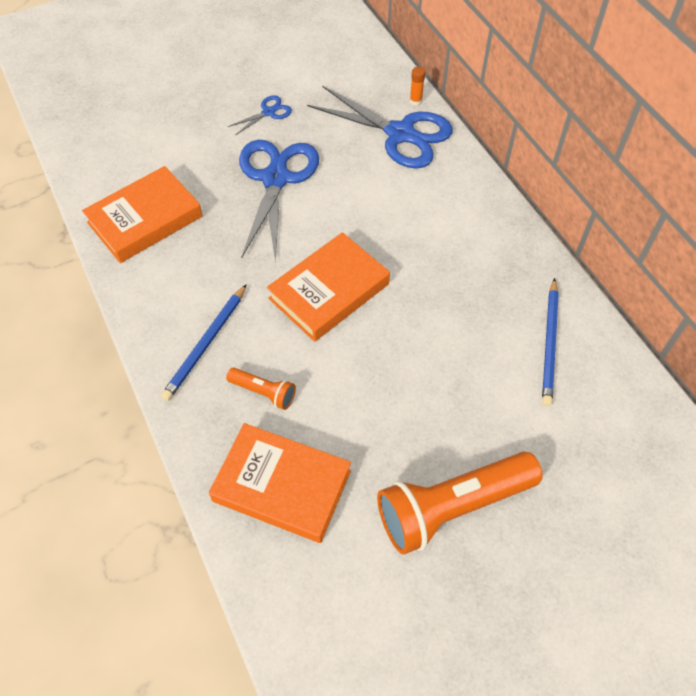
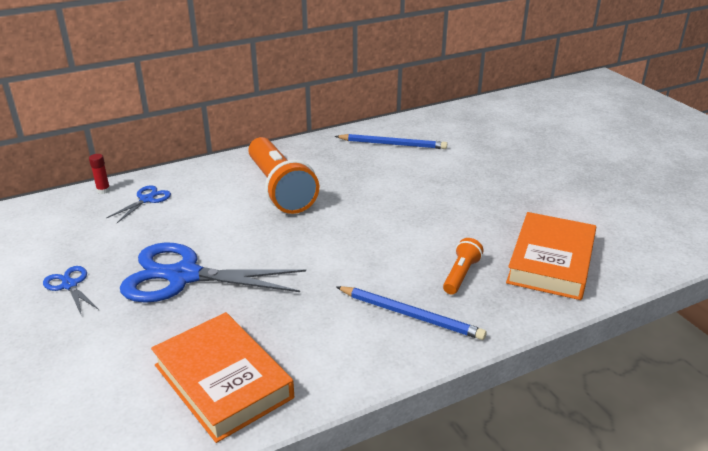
camera: 90 degrees left, 25 degrees down
orange book [267,232,390,342] -> none
blue scissors [307,86,453,169] -> blue scissors [106,185,171,223], size x0.45
orange flashlight [377,451,543,555] -> orange flashlight moved to [248,137,319,214]
orange glue stick [410,67,425,106] -> red glue stick [89,154,110,194]

